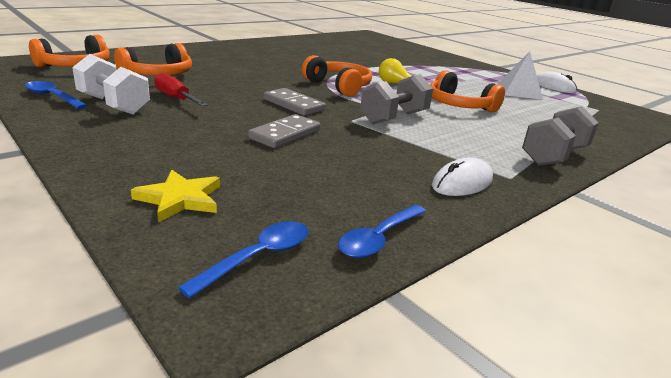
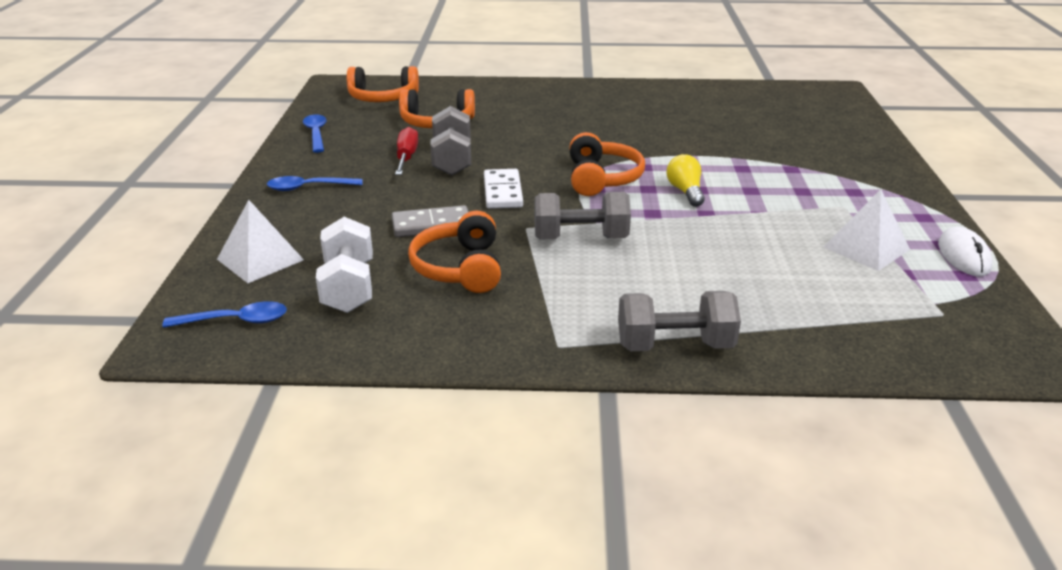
camera: 45 degrees right, 5 degrees up
white dumbbell [72,54,150,115] -> white dumbbell moved to [316,217,373,313]
yellow star [131,170,220,223] -> white pyramid [217,200,304,283]
grey domino [263,88,326,116] -> white domino [484,169,523,209]
blue spoon [338,205,426,258] -> blue spoon moved to [267,176,363,191]
orange headphones [430,70,505,112] -> orange headphones moved to [408,210,501,293]
white mouse [432,157,493,196] -> none
none -> grey dumbbell [430,106,471,175]

